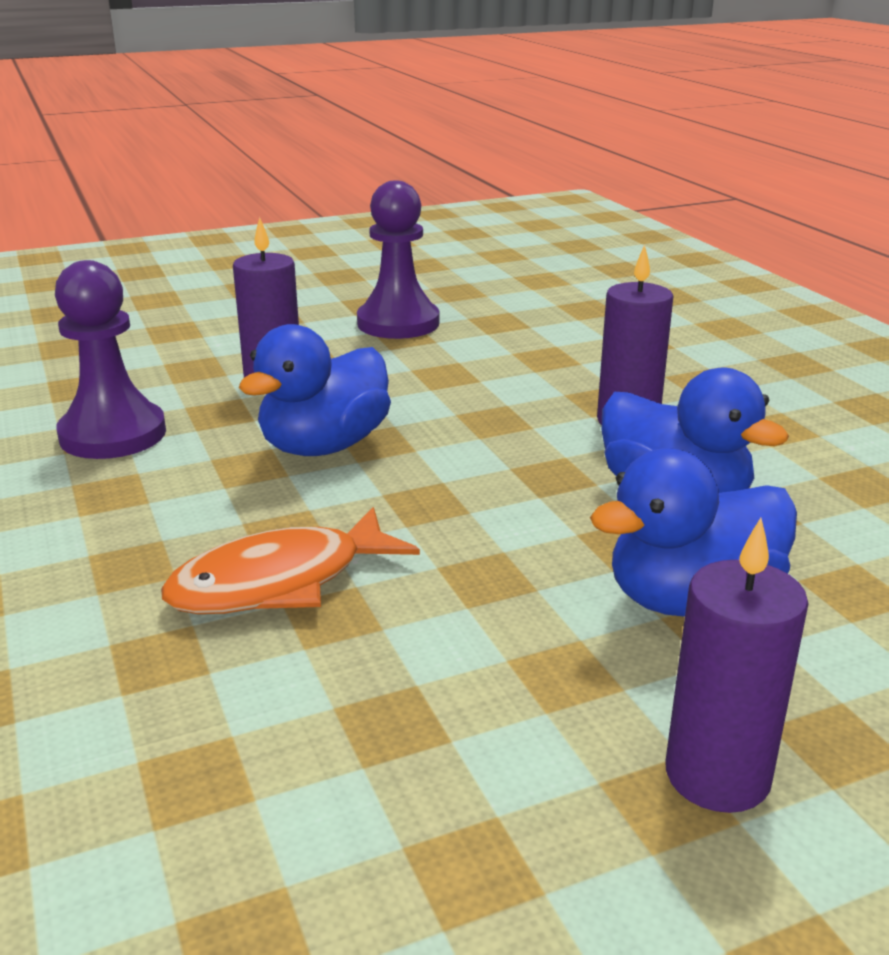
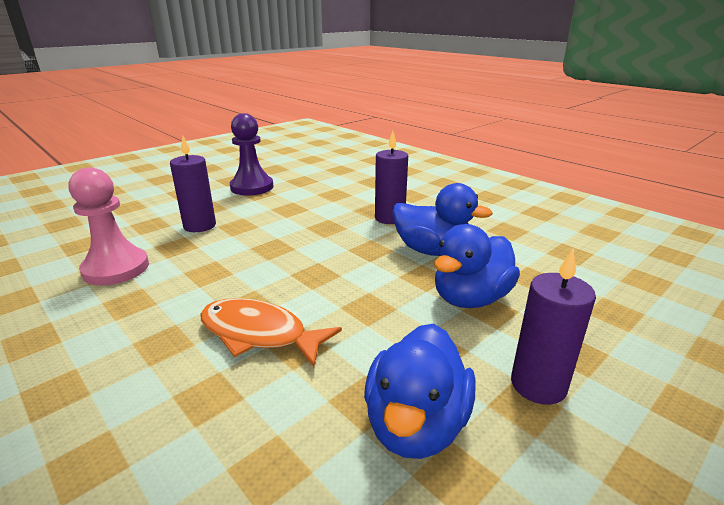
camera: 20 degrees left, 0 degrees up
purple pawn [55,260,166,459] -> pink pawn [69,167,149,285]
orange fish [161,507,420,614] -> orange fish turned 75 degrees clockwise [200,298,342,367]
blue duck [238,324,391,456] -> blue duck moved to [364,323,476,459]

